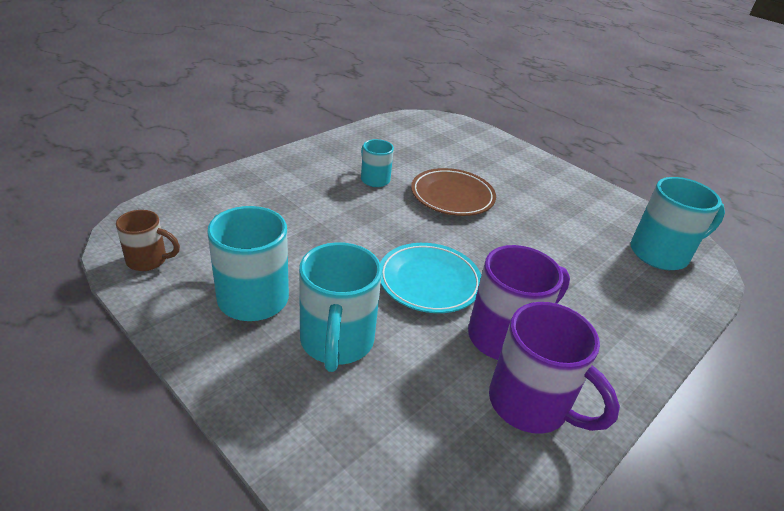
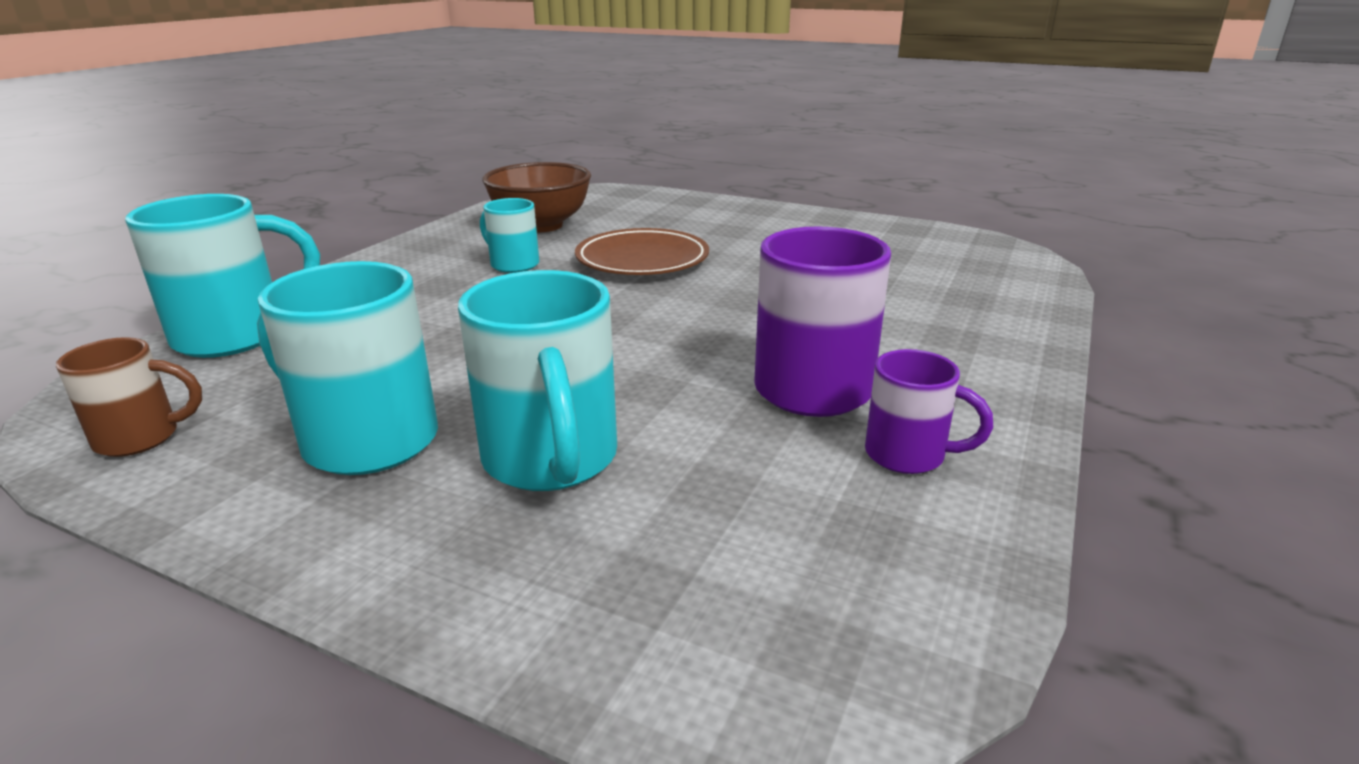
camera: 15 degrees left, 10 degrees down
turquoise plate [380,243,481,313] -> none
purple mug [489,302,620,434] -> purple mug [865,349,993,474], size x0.57
turquoise mug [631,177,725,270] -> turquoise mug moved to [125,194,320,358]
none -> brown bowl [482,162,591,232]

